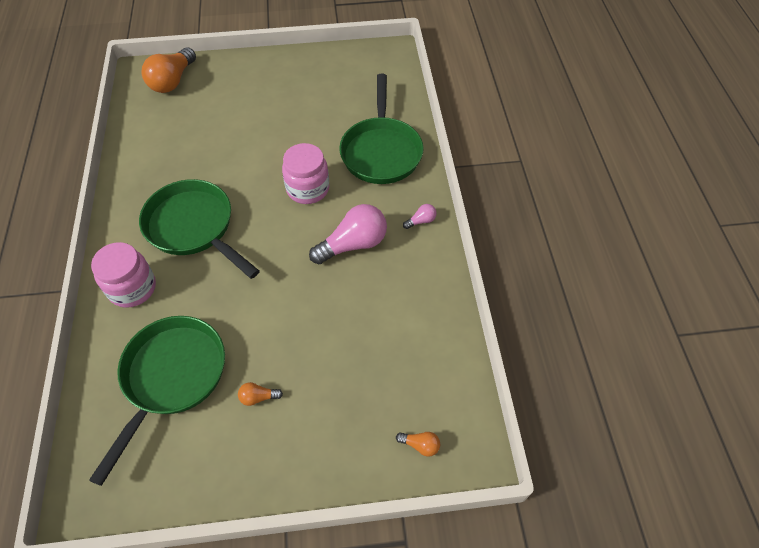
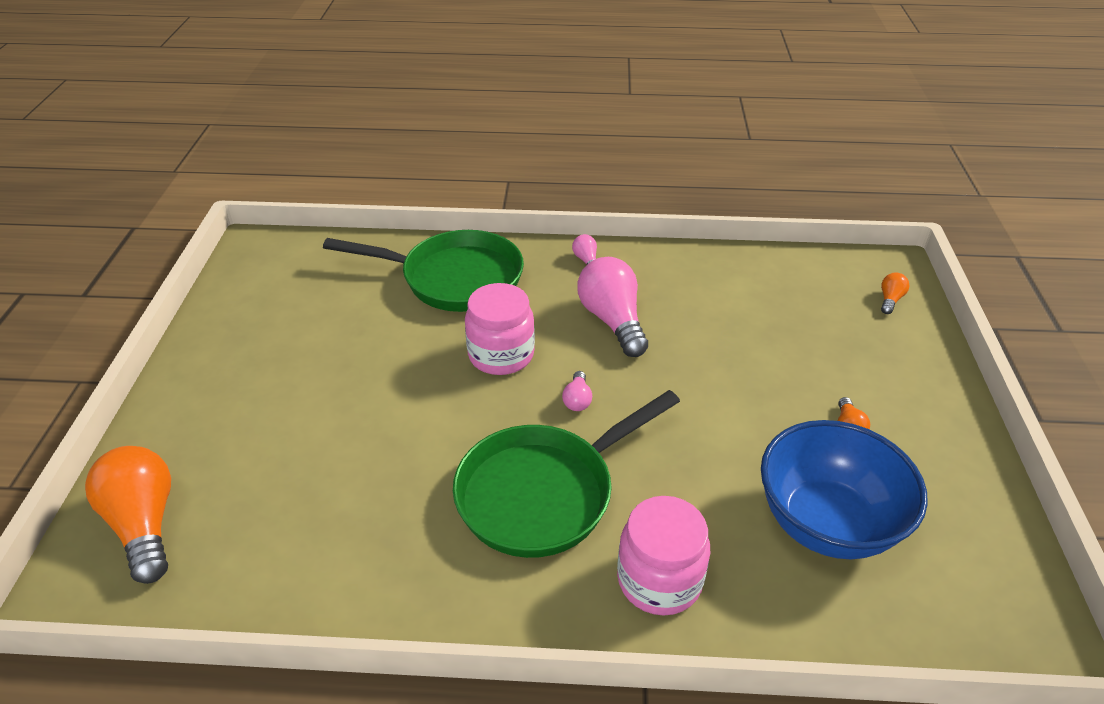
camera: 80 degrees left, 15 degrees down
green pan [89,316,225,486] -> blue bowl [761,420,928,559]
orange light bulb [141,48,196,93] -> orange light bulb turned 150 degrees counterclockwise [85,446,171,584]
none -> pink light bulb [562,371,592,411]

